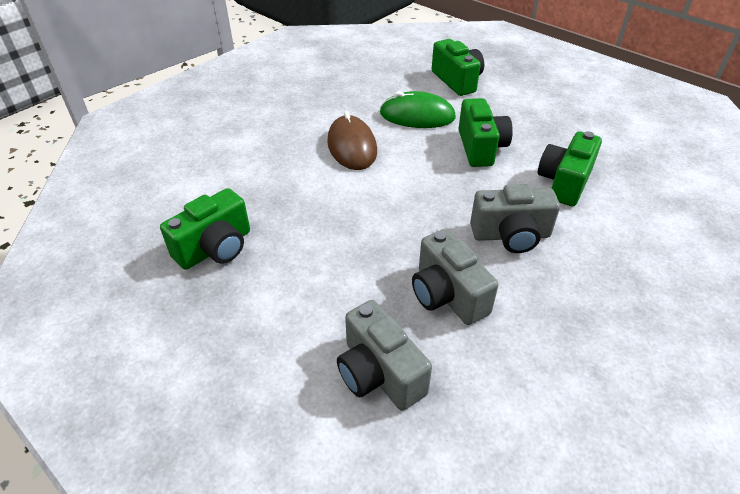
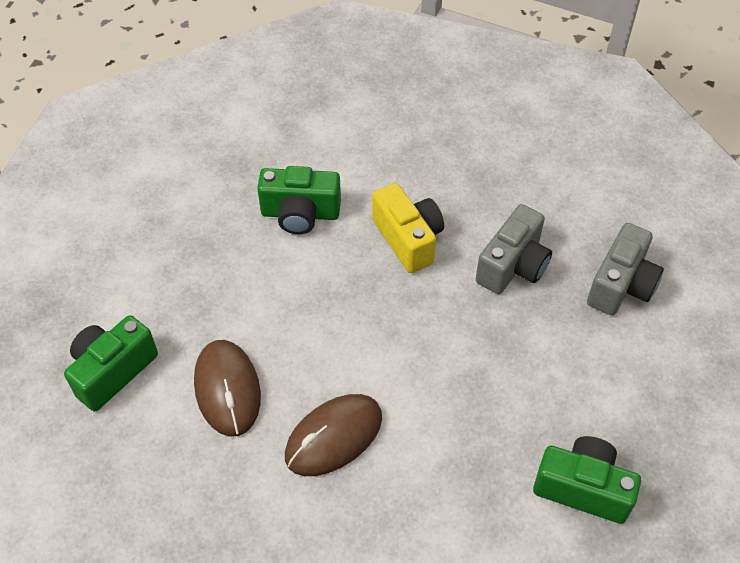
camera: 115 degrees left, 10 degrees up
green mouse [380,91,456,128] -> brown mouse [194,340,261,437]
green camera [459,98,513,167] -> none
grey camera [470,184,560,253] -> yellow camera [372,183,444,273]

